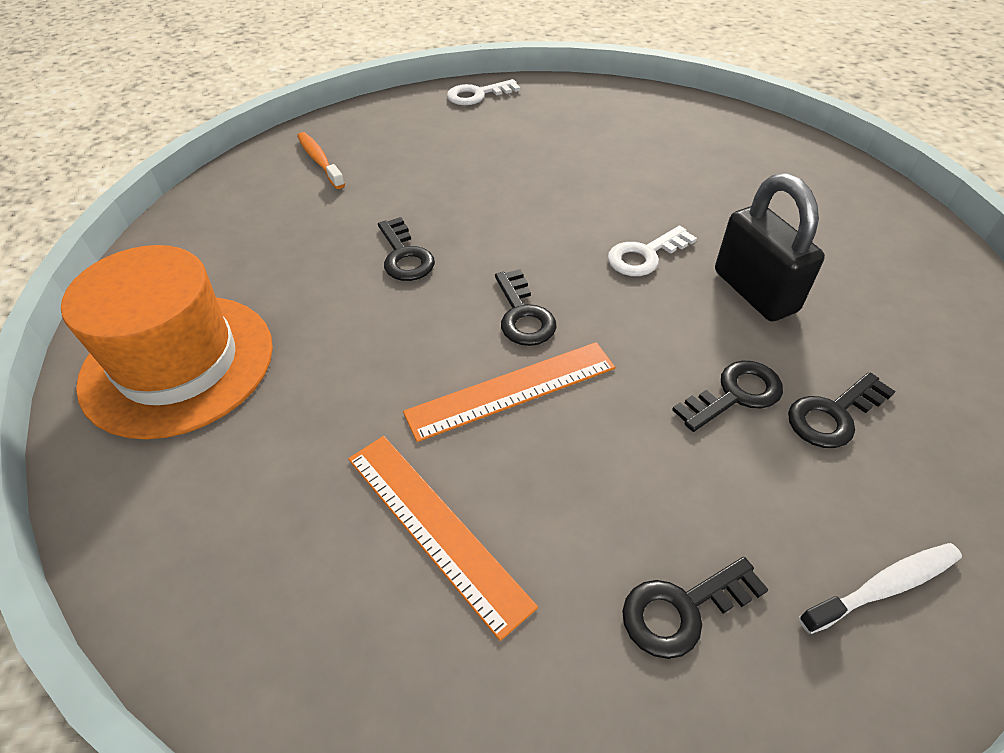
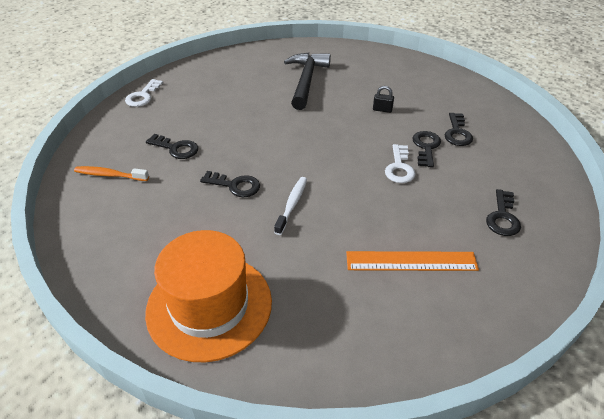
camera: 50 degrees left, 5 degrees down
orange ruler [403,342,615,442] -> none
black key [495,269,557,346] -> black key moved to [146,134,198,159]
white key [608,226,697,276] -> white key moved to [385,144,416,183]
black padlock [715,173,825,321] -> black padlock [373,86,394,113], size x0.43
white toothbrush [799,543,962,634] -> white toothbrush moved to [274,177,307,235]
none -> black hammer [284,53,331,110]

